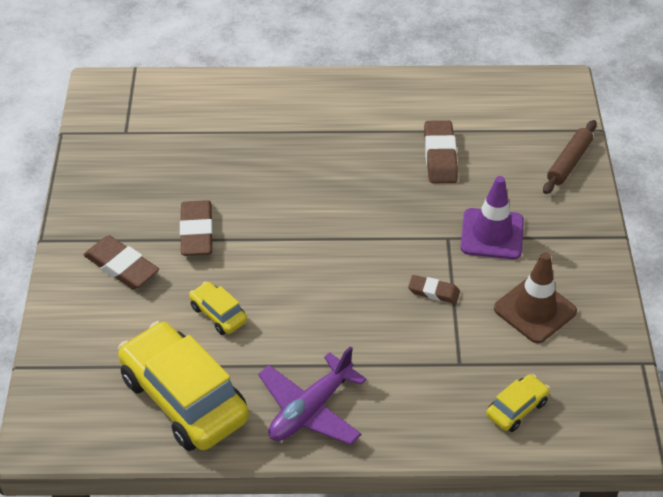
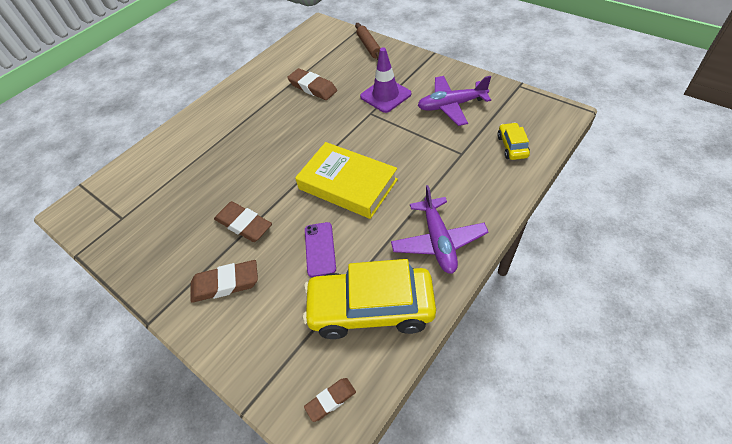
camera: 45 degrees left, 5 degrees up
yellow car [189,281,247,335] -> purple phone [305,222,336,277]
brown eraser [408,275,460,304] -> brown eraser moved to [304,378,356,422]
brown traffic cone [494,252,577,343] -> purple plane [417,76,491,126]
none -> yellow book [295,142,398,219]

